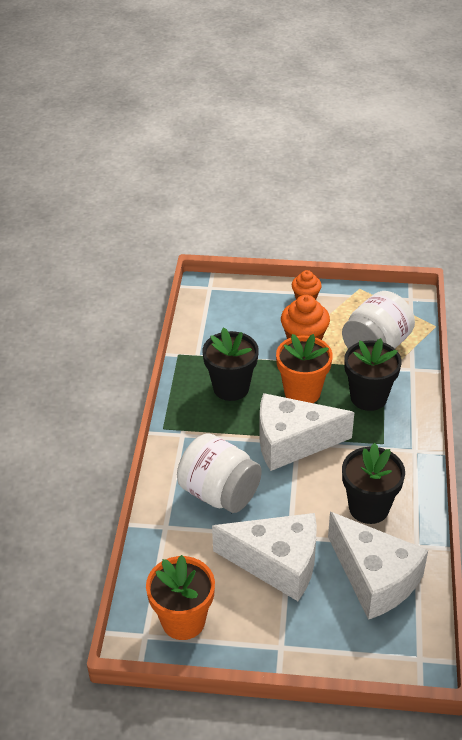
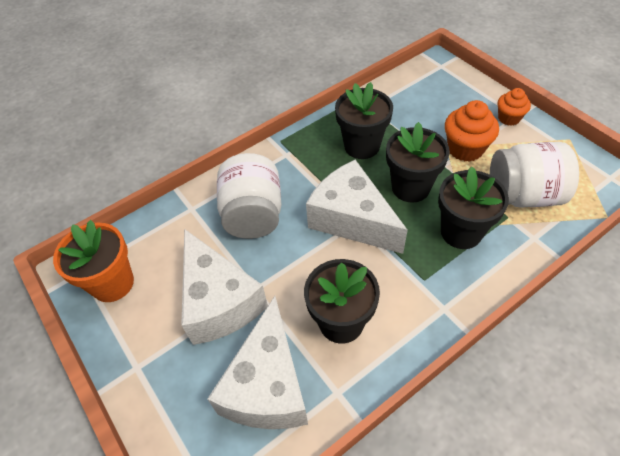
camera: 50 degrees right, 10 degrees up
orange flower pot [276,334,333,403] -> black flower pot [386,122,450,203]

